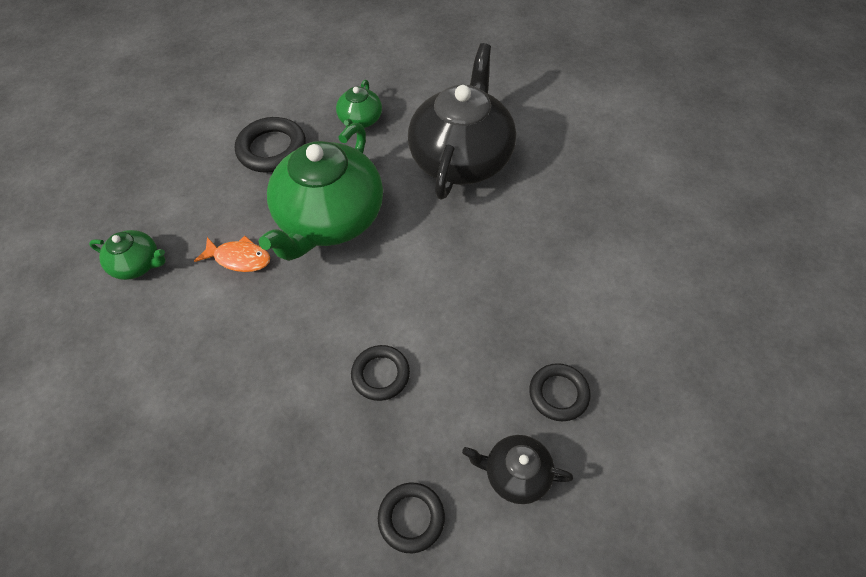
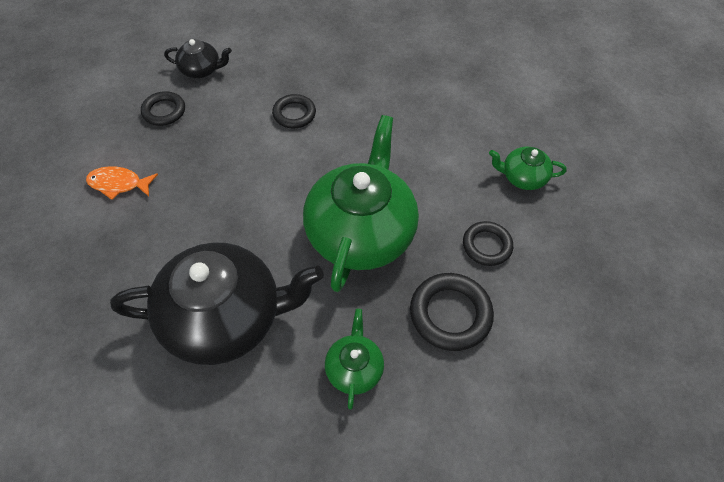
camera: 170 degrees right, 0 degrees up
orange fish [194,236,270,272] -> orange fish moved to [86,166,158,200]
black ring [378,483,445,553] -> black ring moved to [463,221,513,266]
black teapot [408,43,516,200] -> black teapot turned 105 degrees counterclockwise [110,242,324,365]

